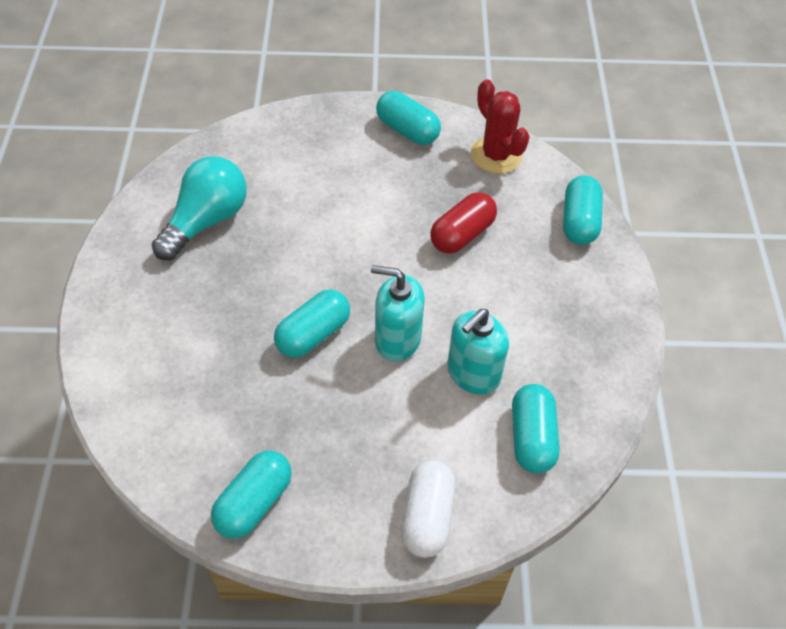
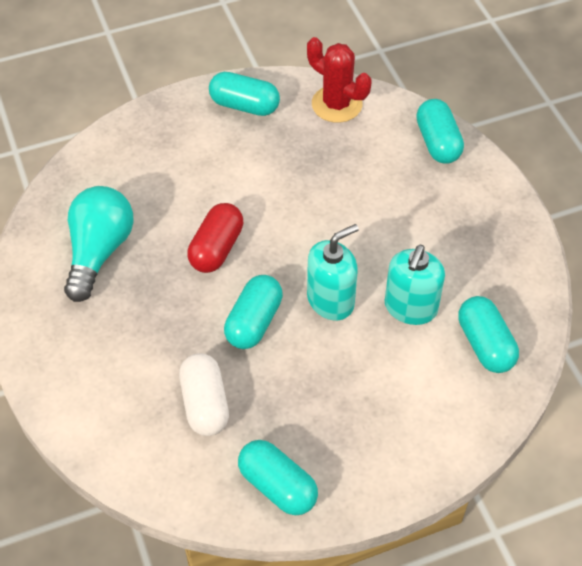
camera: 20 degrees left, 0 degrees up
turquoise capsule [211,451,292,539] -> turquoise capsule turned 60 degrees counterclockwise [238,440,318,515]
turquoise soap dispenser [371,265,424,362] -> turquoise soap dispenser turned 150 degrees clockwise [307,224,359,321]
white capsule [401,460,455,558] -> white capsule moved to [179,353,229,436]
red capsule [430,192,497,254] -> red capsule moved to [187,203,243,273]

